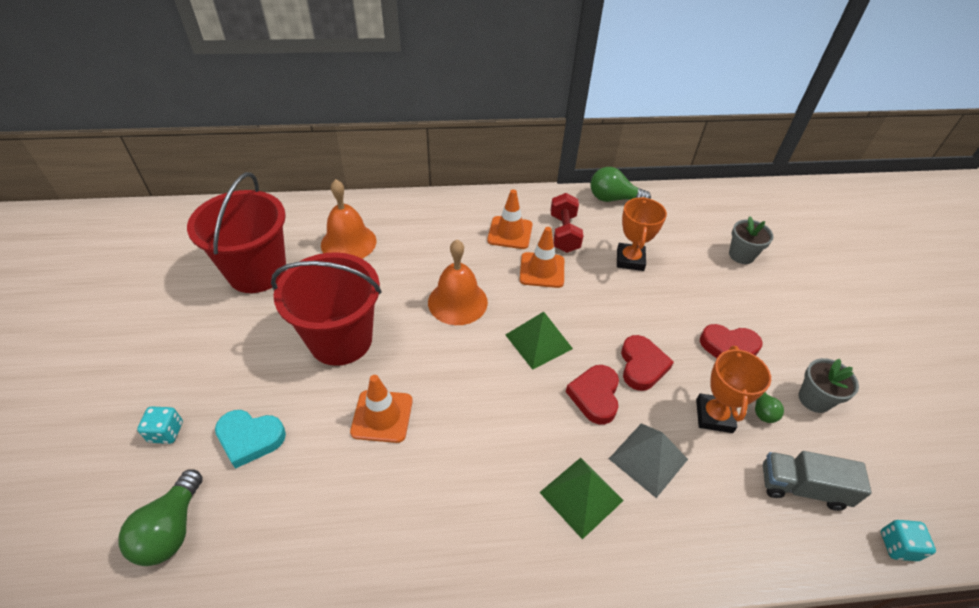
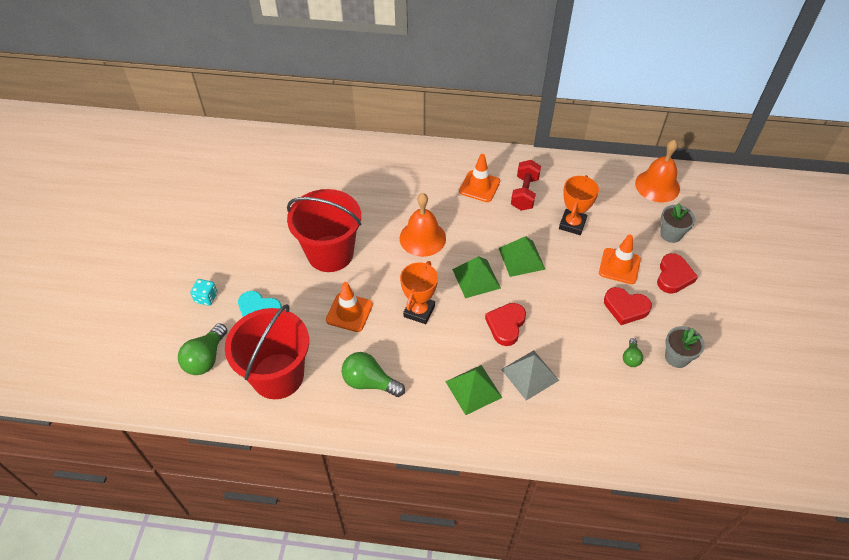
camera: 15 degrees right, 5 degrees up
red bucket [187,172,286,293] -> red bucket moved to [225,304,309,399]
orange bell [321,179,376,259] -> orange bell moved to [635,140,680,203]
orange traffic cone [520,227,564,288] -> orange traffic cone moved to [599,235,641,284]
green light bulb [591,167,651,202] -> green light bulb moved to [342,352,405,397]
red heart [621,335,674,391] -> red heart moved to [657,253,698,294]
orange trophy [696,346,771,433] -> orange trophy moved to [400,261,438,324]
grey truck [763,451,872,511] -> none
turquoise dice [881,520,936,561] -> none
none -> green pyramid [498,236,545,277]

